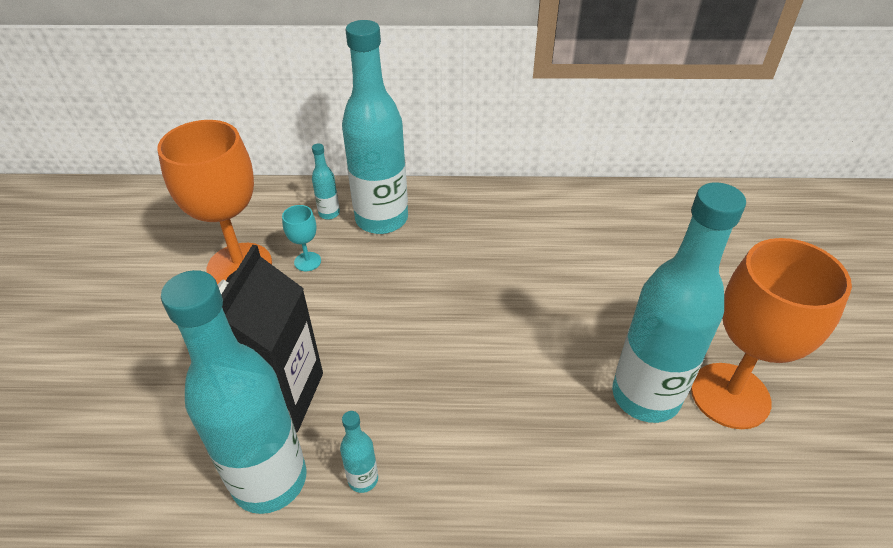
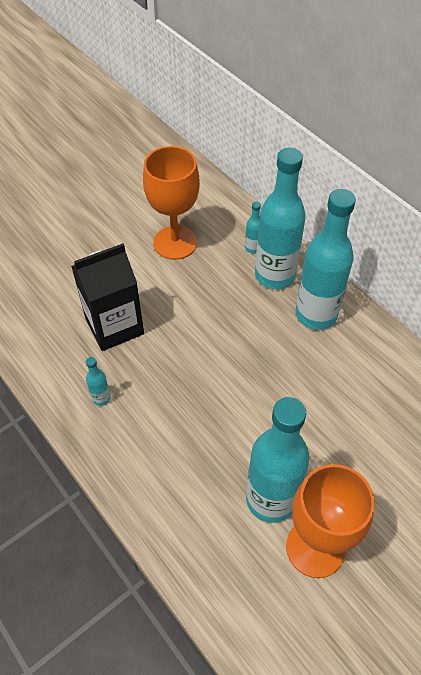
camera: 50 degrees right, 10 degrees up
turquoise bottle [161,270,307,514] -> turquoise bottle moved to [296,189,356,330]
turquoise goblet [282,205,321,271] -> none

